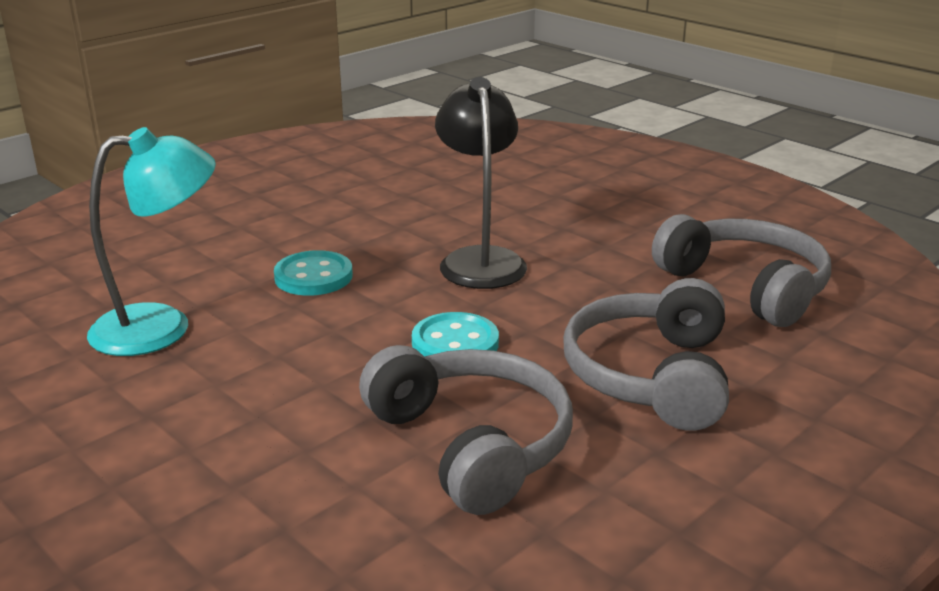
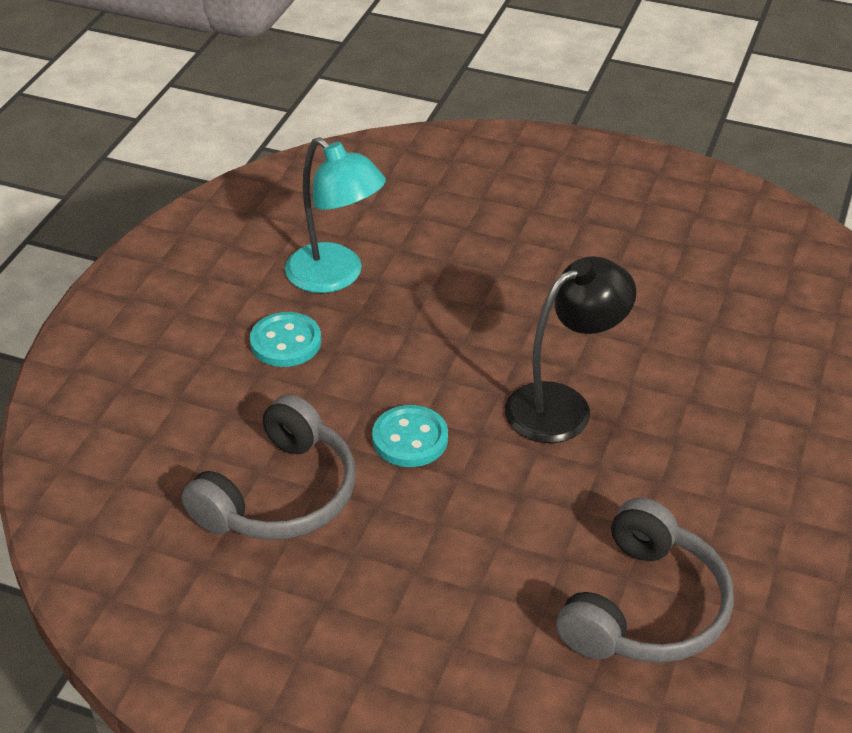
camera: 65 degrees right, 15 degrees up
turquoise button [274,250,353,296] -> turquoise button moved to [250,312,321,367]
grey headphones [563,278,729,431] -> none

